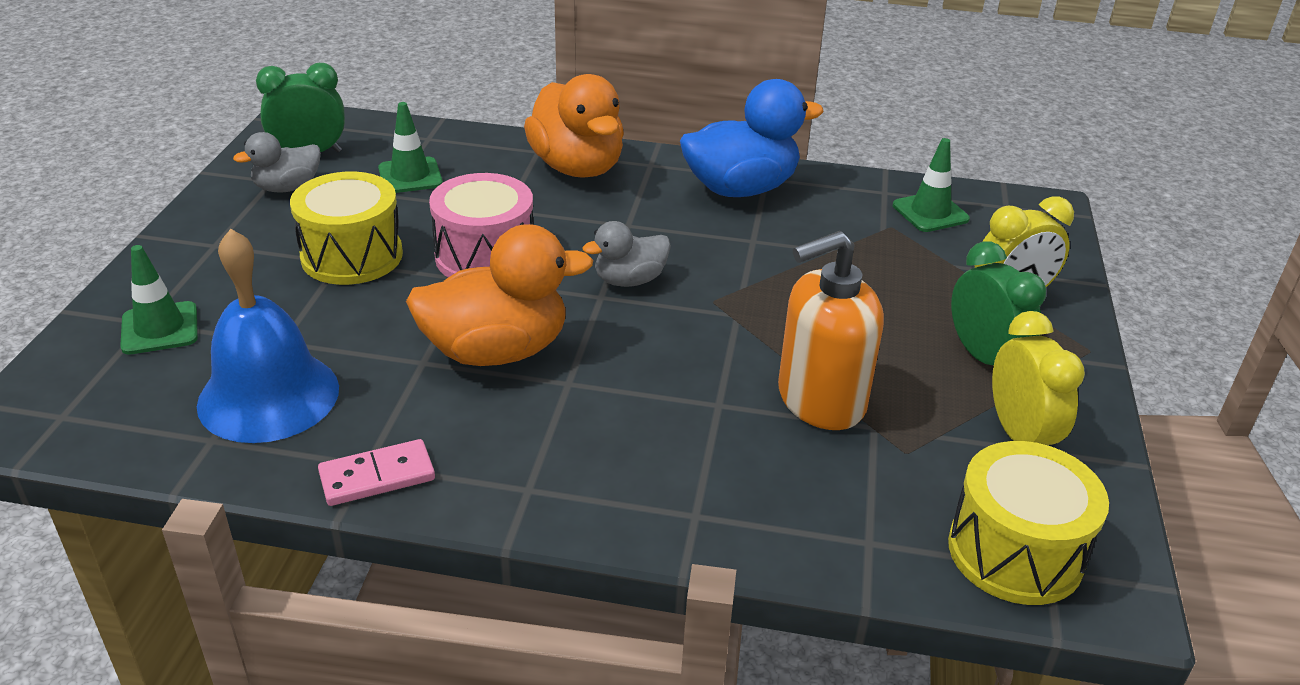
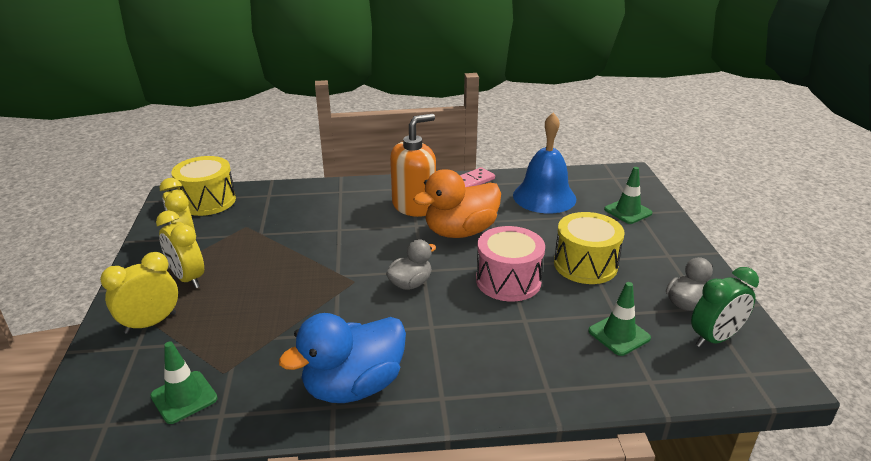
camera: 165 degrees right, 5 degrees down
orange duck [524,74,624,178] -> none
orange soap dispenser [778,231,884,430] -> orange soap dispenser moved to [390,114,436,217]
green clock [951,241,1046,366] -> yellow clock [156,210,204,288]

